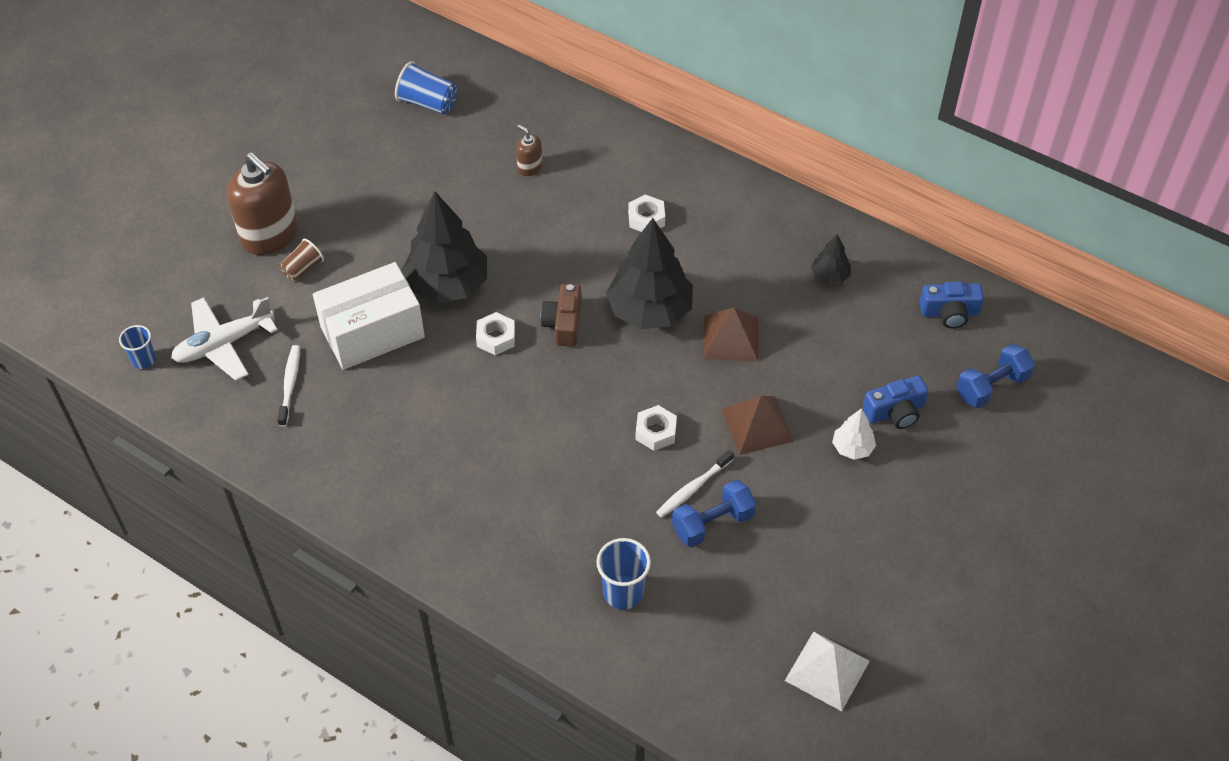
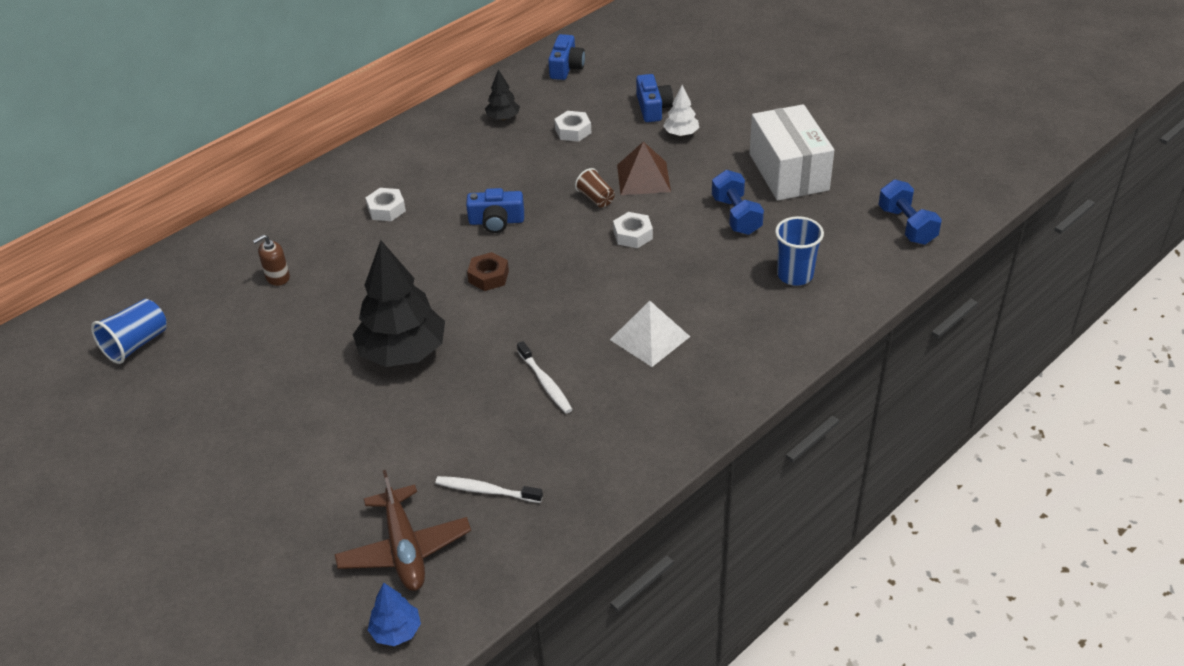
camera: 75 degrees left, 10 degrees down
blue cup [119,325,156,369] -> blue tree [368,583,421,646]
white plane [171,297,278,381] -> brown plane [335,470,471,591]
brown soap dispenser [227,152,298,255] -> none
brown cup [280,239,324,281] -> brown cup moved to [575,168,615,208]
white box [313,262,425,370] -> white box moved to [750,104,834,201]
white nut [476,312,515,355] -> white nut moved to [554,111,591,142]
brown camera [540,284,582,347] -> brown nut [467,252,509,291]
black tree [606,218,693,329] -> blue camera [466,188,524,233]
white toothbrush [656,449,734,518] -> white toothbrush moved to [517,341,573,414]
brown pyramid [703,308,758,362] -> none
white pyramid [785,631,870,711] -> white pyramid moved to [610,301,690,367]
blue dumbbell [956,344,1035,408] -> blue dumbbell moved to [878,179,942,245]

